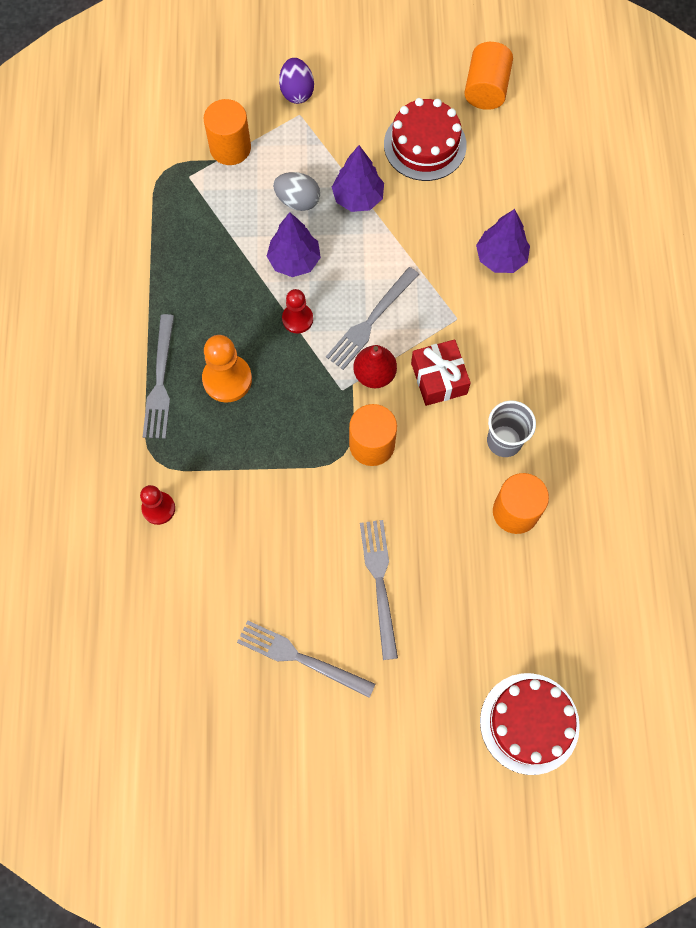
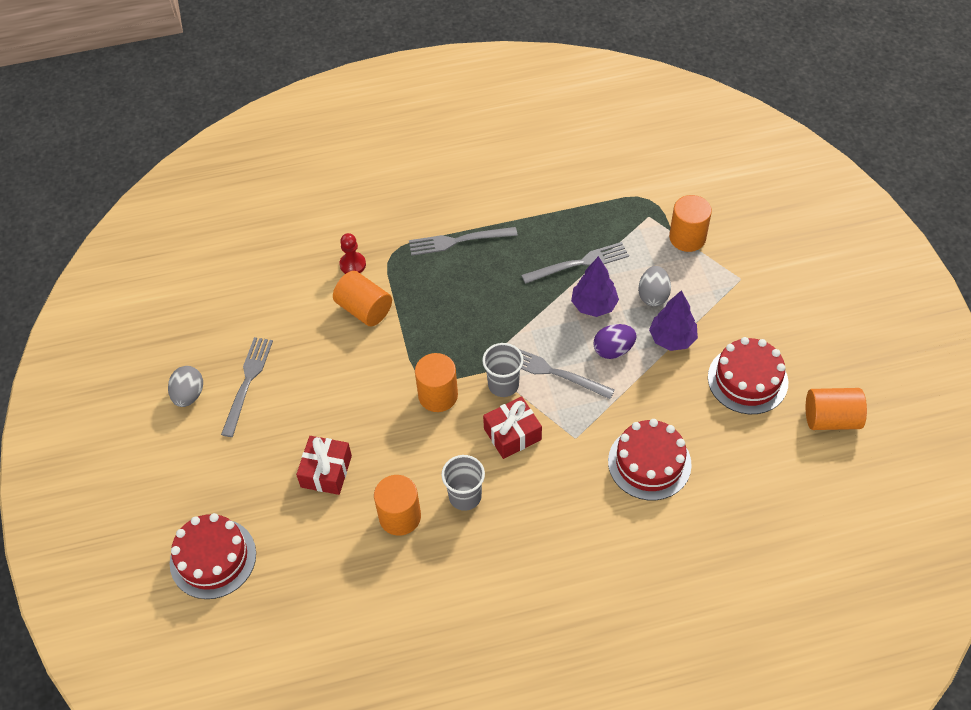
camera: 80 degrees right, 15 degrees down
orange pawn [202,335,252,402] -> none
purple egg [279,58,314,104] -> purple egg moved to [594,324,637,359]
red pawn [282,289,313,334] -> none
red pear [353,345,397,388] -> grey cup [482,343,523,397]
grey fork [360,520,398,660] -> grey fork moved to [521,242,629,284]
purple tree [476,209,530,273] -> red cake [608,419,692,500]
none -> grey egg [168,366,203,407]
none -> red gift [296,436,352,495]
none -> orange cylinder [333,271,392,327]

